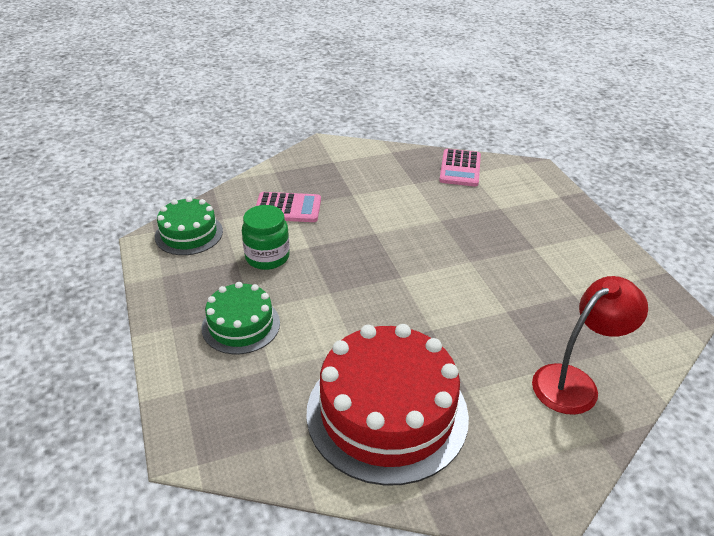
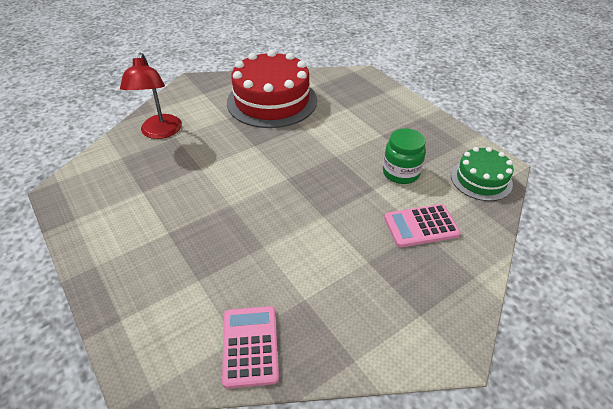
camera: 165 degrees right, 5 degrees up
green cake [202,282,280,354] -> none
red lamp [532,276,648,415] -> red lamp turned 45 degrees counterclockwise [120,53,182,139]

